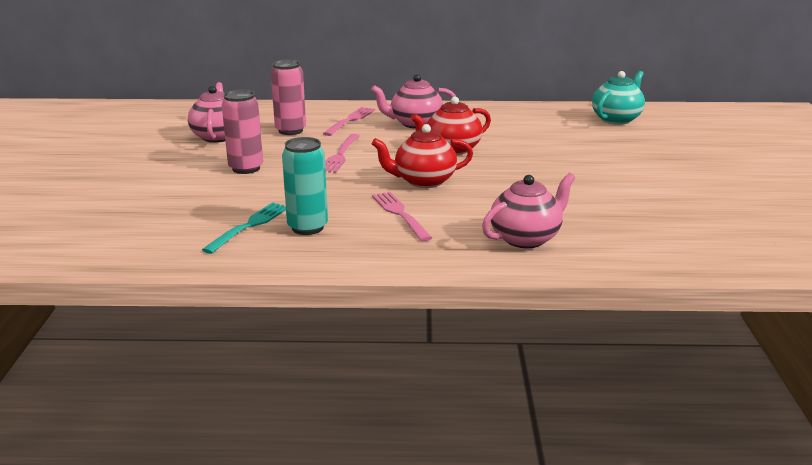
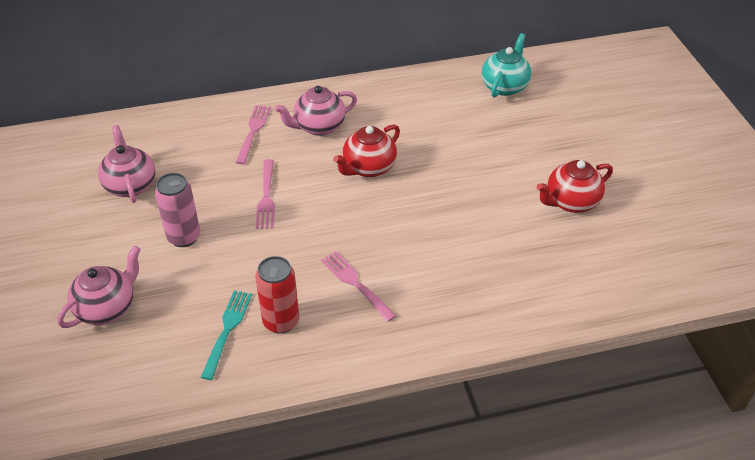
camera: 15 degrees left, 20 degrees up
pink can [271,60,306,135] -> none
turquoise can [282,137,328,235] -> red can [255,256,299,334]
red teapot [372,124,473,188] -> red teapot moved to [537,160,613,213]
pink teapot [482,173,575,248] -> pink teapot moved to [57,246,141,328]

